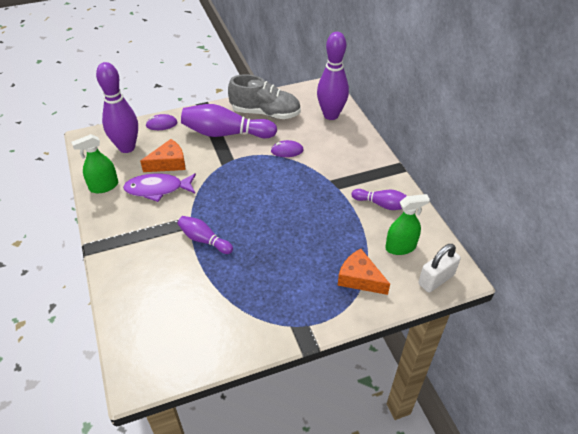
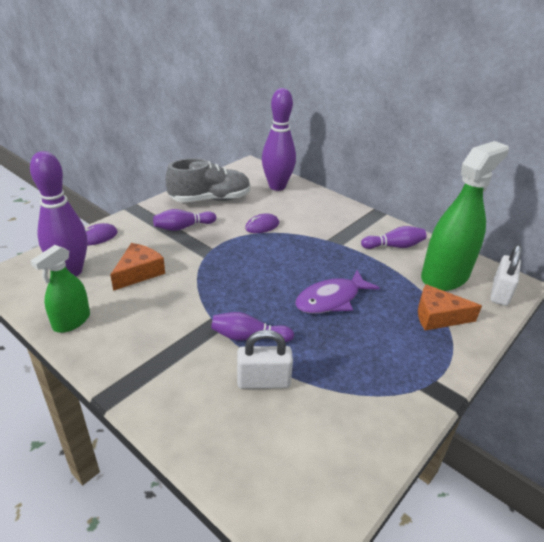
camera: 30 degrees left, 10 degrees down
purple fish [123,173,196,202] -> purple fish moved to [295,270,380,314]
purple bowling pin [181,104,277,138] -> purple bowling pin [153,209,216,231], size x0.56
green spray bottle [385,194,430,255] -> green spray bottle [421,141,509,291], size x1.79
none -> white padlock [237,330,293,389]

